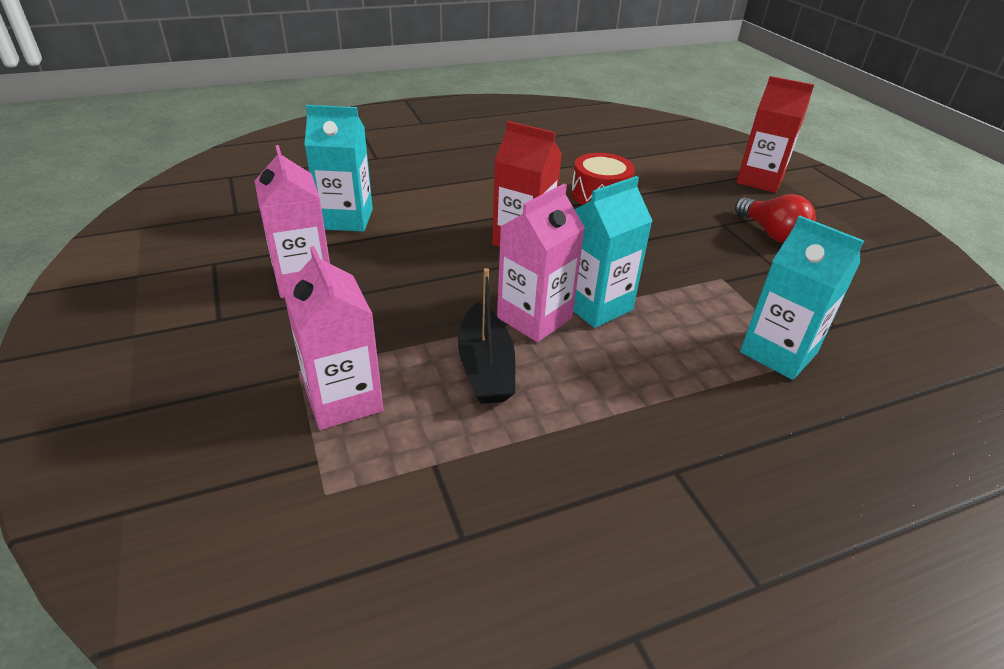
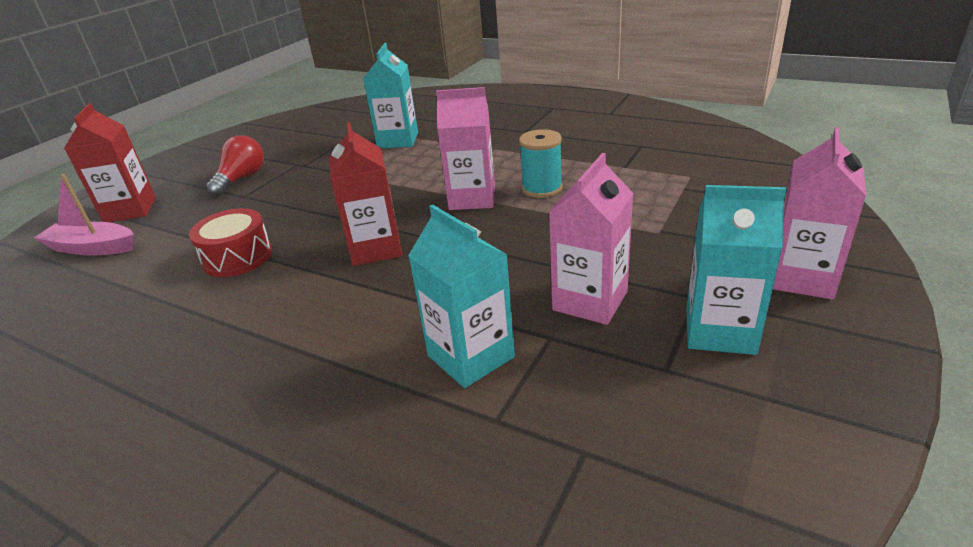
camera: 125 degrees left, 5 degrees down
pink carton [283,246,383,430] -> pink carton moved to [773,127,866,300]
black boat [458,268,515,404] -> turquoise spool [519,129,563,198]
turquoise carton [573,176,652,328] -> turquoise carton moved to [686,185,786,355]
none -> pink boat [34,174,134,255]

